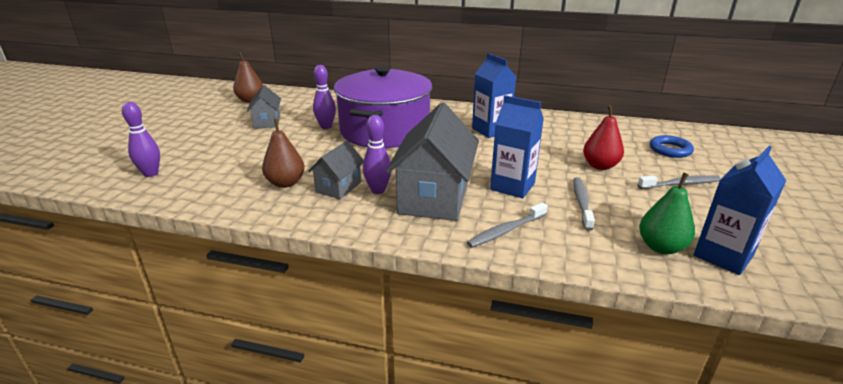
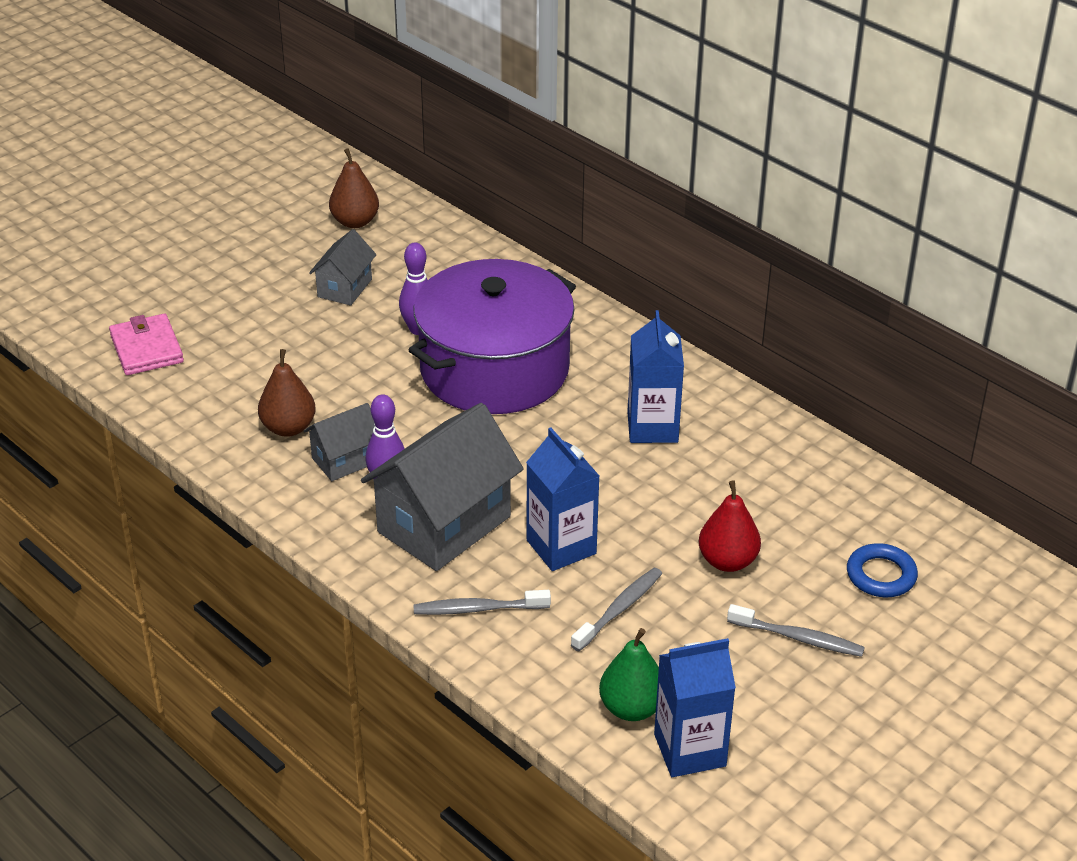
camera: 30 degrees right, 10 degrees up
purple bowling pin [122,102,160,177] -> pink wallet [109,314,184,375]

